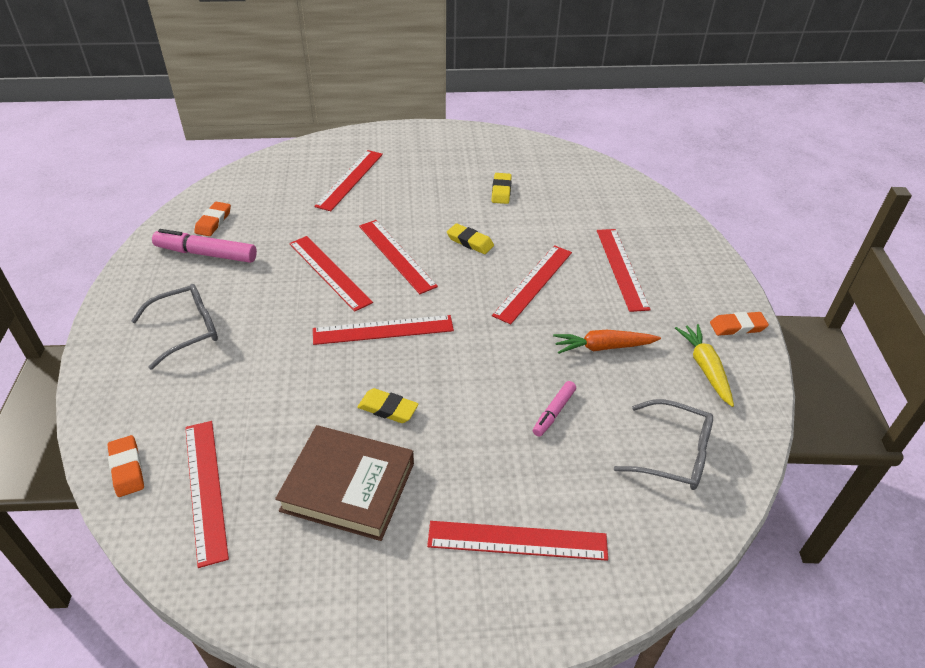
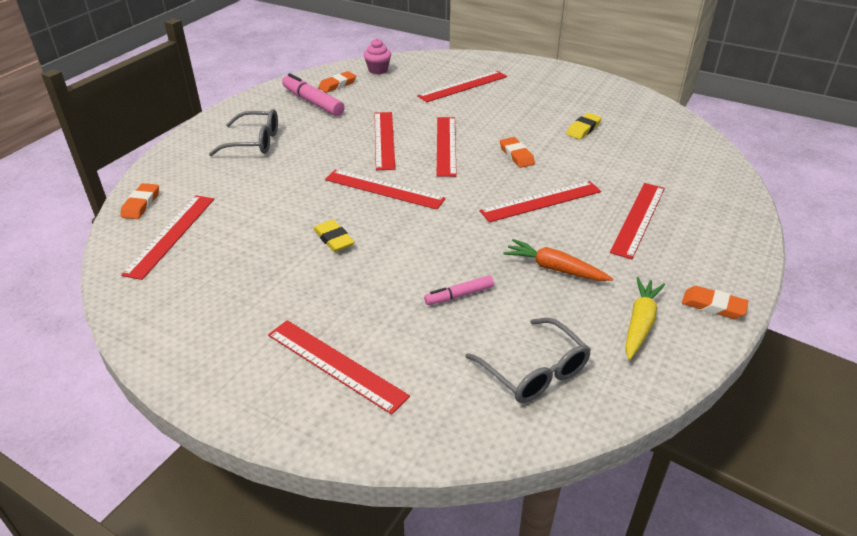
camera: 35 degrees right, 5 degrees down
brown book [275,425,414,541] -> none
yellow eraser [447,223,494,254] -> orange eraser [500,137,535,168]
none -> pink cupcake [364,38,391,74]

